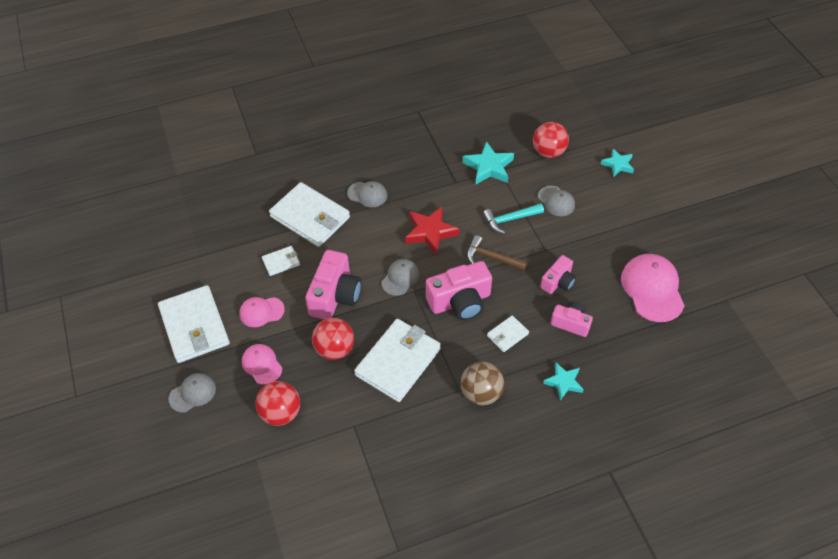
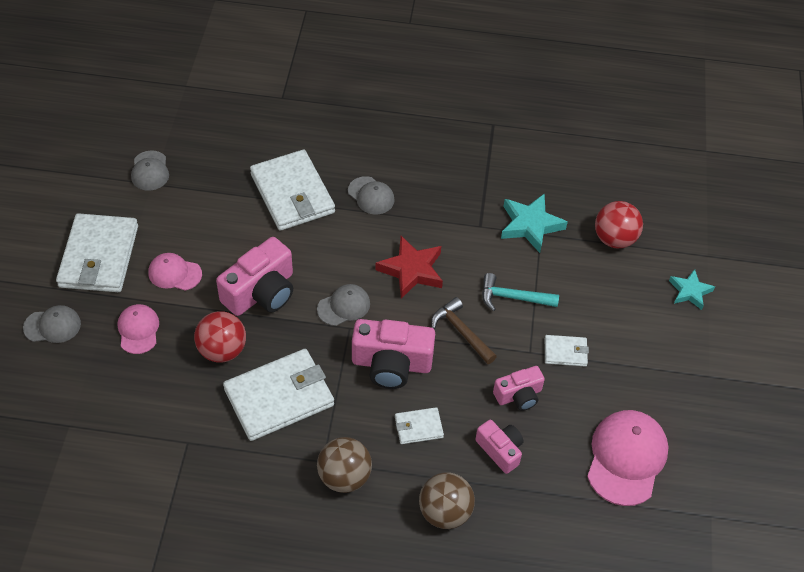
camera: 25 degrees right, 0 degrees up
red ball [255,381,300,426] -> none
white wallet [262,246,300,276] -> white wallet moved to [545,335,589,366]
grey cap [538,186,575,216] -> grey cap moved to [131,151,169,191]
turquoise star [543,363,584,400] -> brown ball [419,472,475,529]

